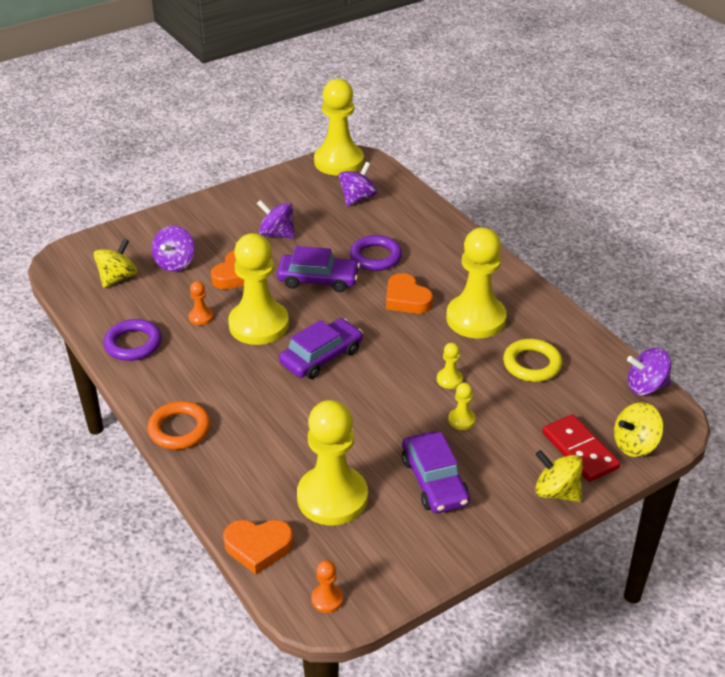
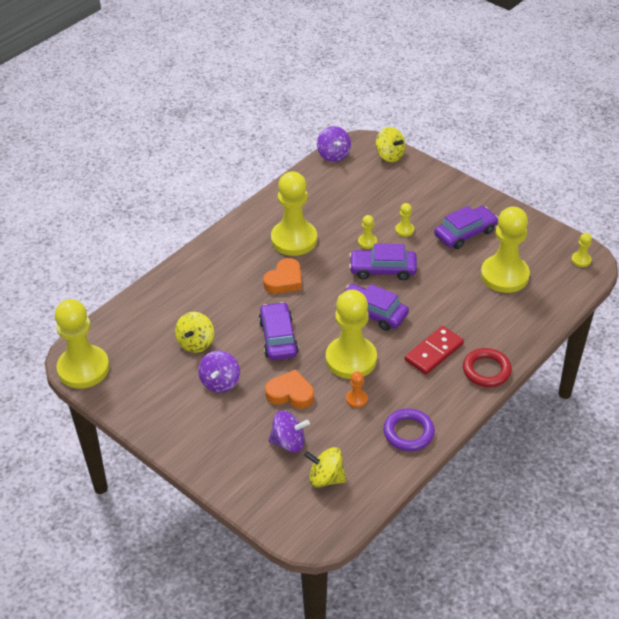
camera: 105 degrees left, 5 degrees up
orange ring [147,401,211,449] -> red ring [463,348,512,387]
orange heart [223,520,294,575] -> none
orange pawn [311,560,343,613] -> yellow pawn [571,233,592,267]
purple spinning top [339,162,377,206] -> none
purple ring [350,235,402,271] -> none
yellow ring [503,339,562,382] -> none
yellow spinning top [535,450,583,502] -> yellow spinning top moved to [175,312,214,353]
red domino [542,414,620,482] -> red domino moved to [405,326,464,375]
none -> purple car [349,244,417,280]

